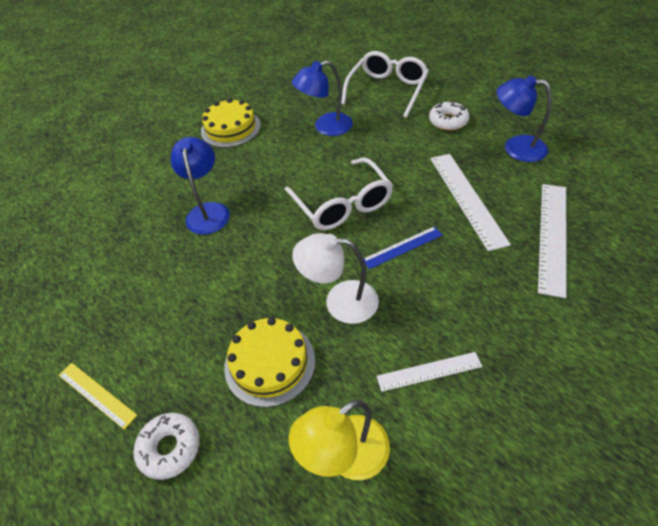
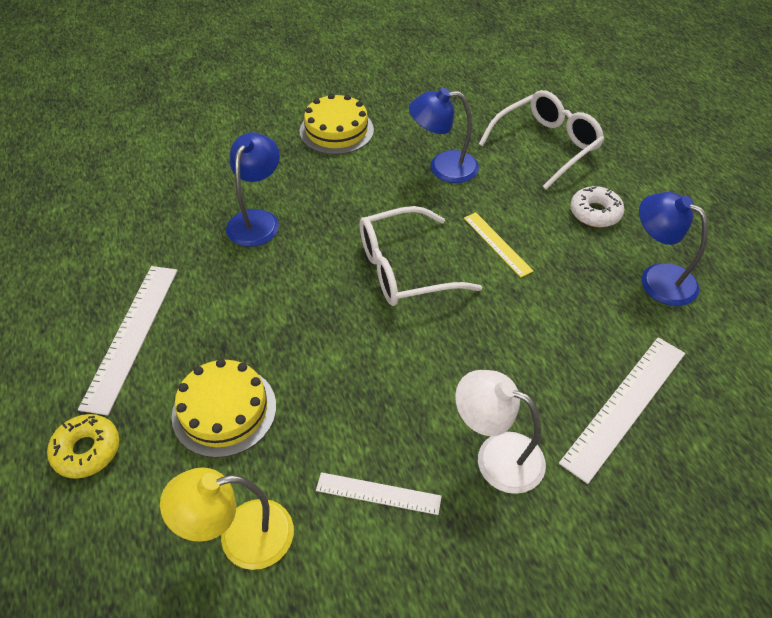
camera: 20 degrees right, 0 degrees up
yellow ruler [59,363,137,430] -> yellow ruler moved to [464,212,533,278]
white donut [134,413,200,480] -> yellow donut [47,414,119,479]
white glasses [284,157,393,230] -> white glasses turned 75 degrees clockwise [360,206,482,306]
white lamp [292,233,379,324] -> white lamp moved to [455,370,546,494]
blue ruler [363,226,443,269] -> none
white ruler [430,154,511,251] -> white ruler moved to [78,266,178,415]

